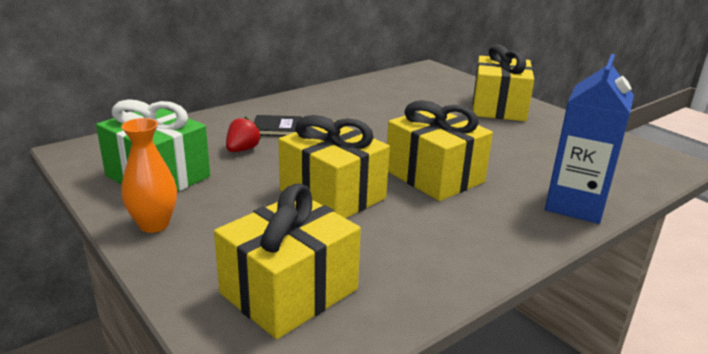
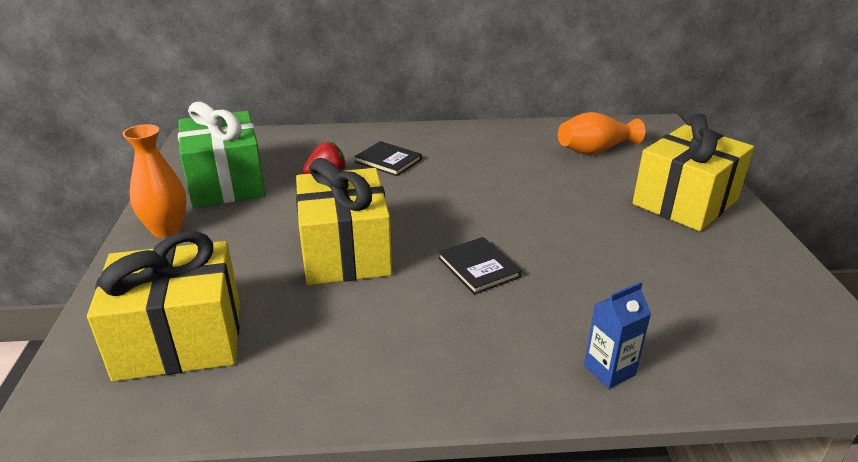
camera: 35 degrees right, 5 degrees up
yellow gift [387,100,493,201] -> black book [438,237,522,295]
blue carton [545,54,634,224] -> blue carton [584,282,651,389], size x0.49
none -> orange vase [558,112,645,155]

